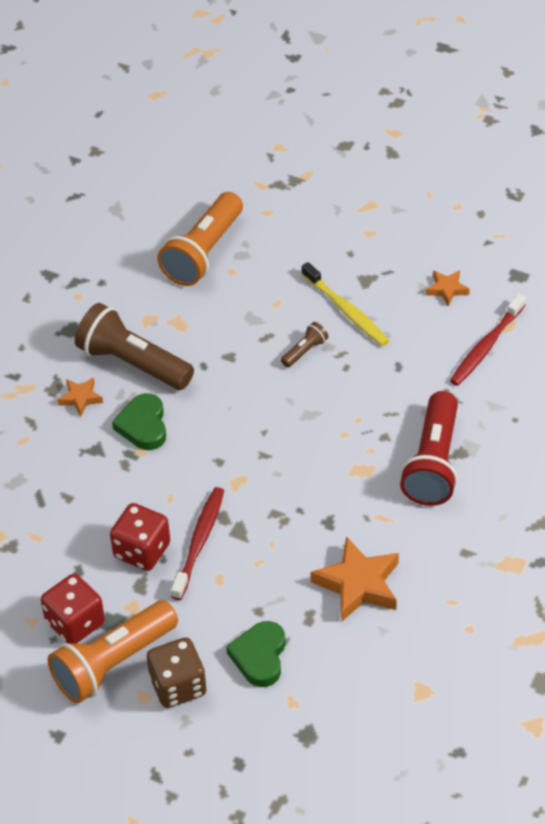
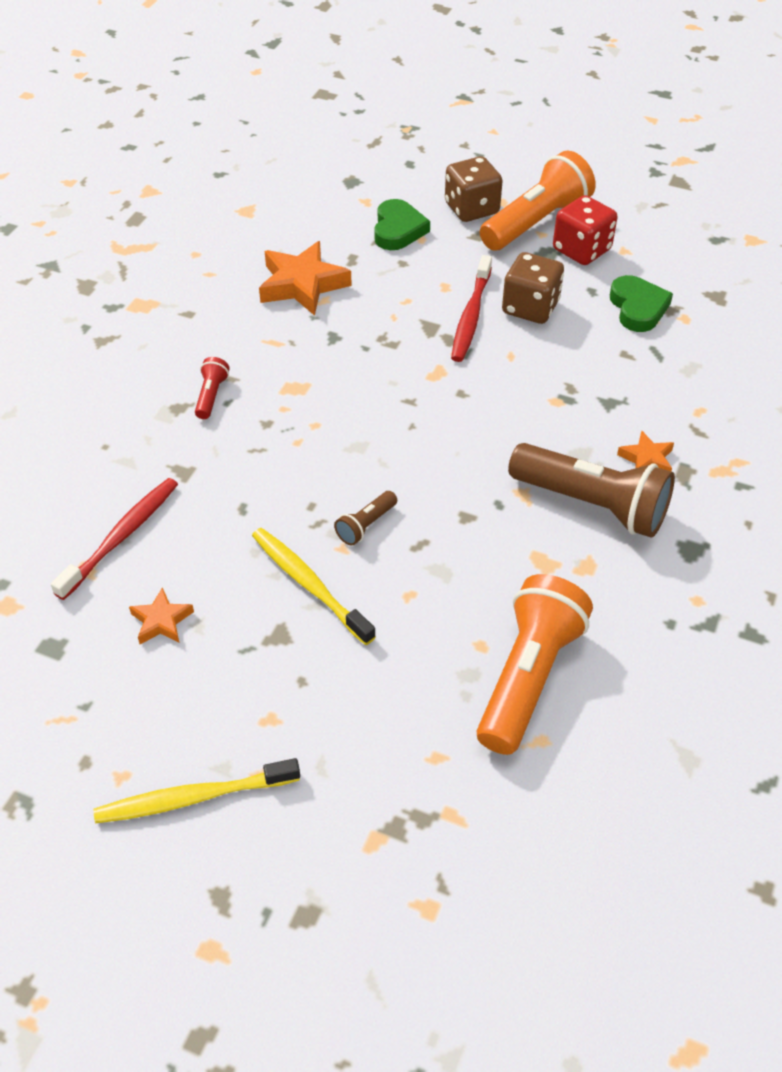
camera: 175 degrees right, 0 degrees up
red dice [110,503,170,571] -> brown dice [502,252,564,324]
green heart [112,393,166,450] -> green heart moved to [610,275,673,332]
red flashlight [400,391,458,506] -> red flashlight [195,357,230,419], size x0.44
none -> yellow toothbrush [94,758,300,823]

